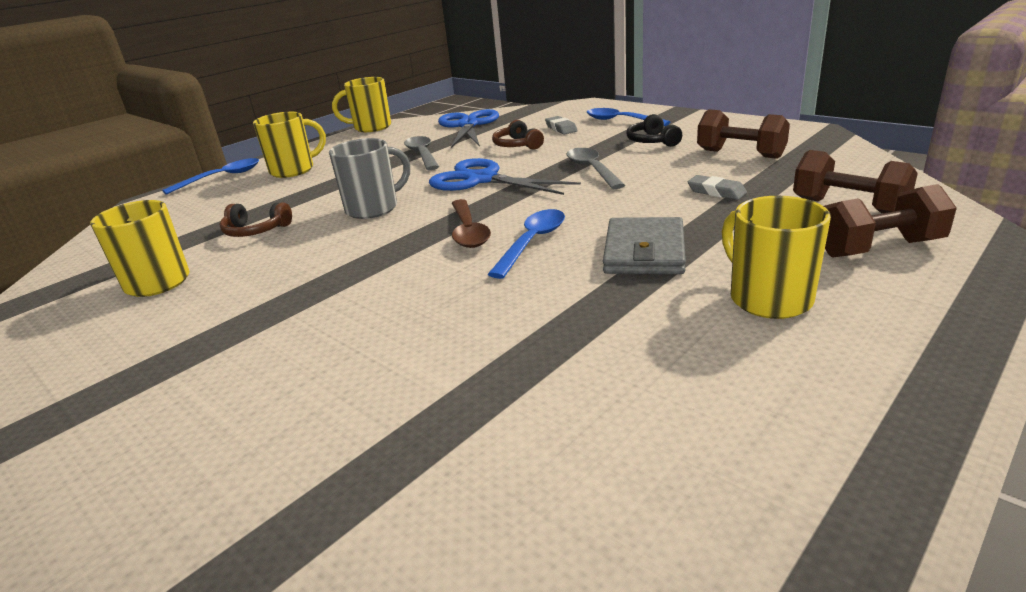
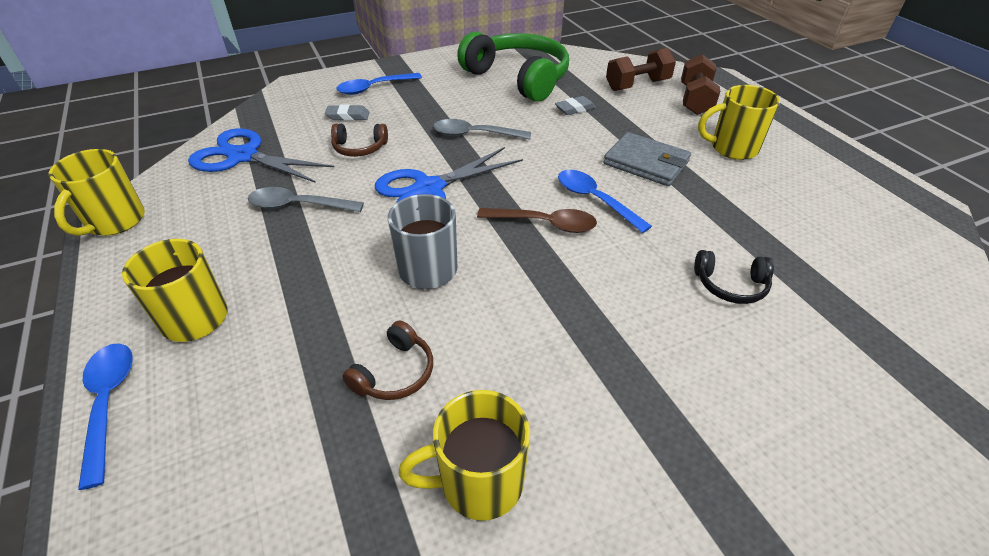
camera: 70 degrees left, 15 degrees up
black headphones [627,114,682,147] -> black headphones moved to [694,250,774,304]
brown dumbbell [697,109,790,159] -> green headphones [457,31,569,102]

